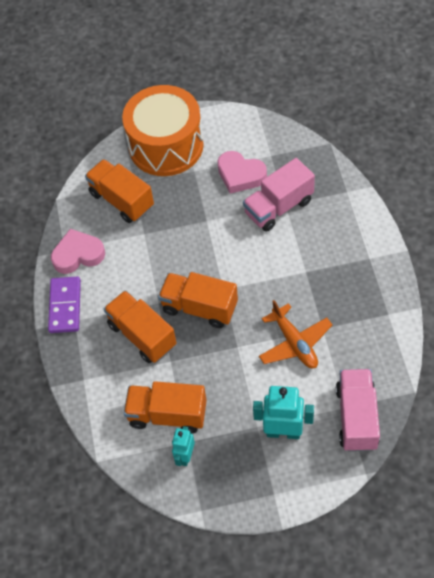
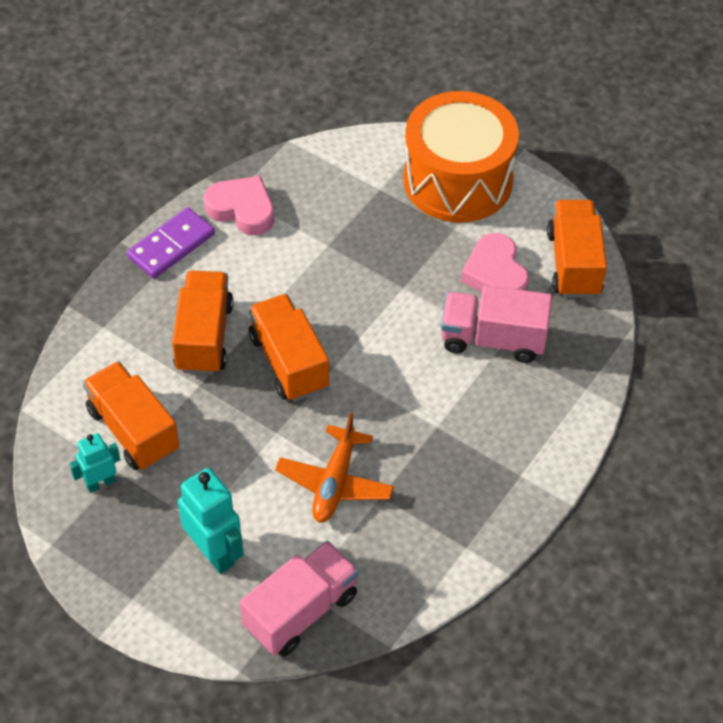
camera: 40 degrees right, 5 degrees down
orange truck [85,159,154,223] -> orange truck moved to [547,200,607,298]

